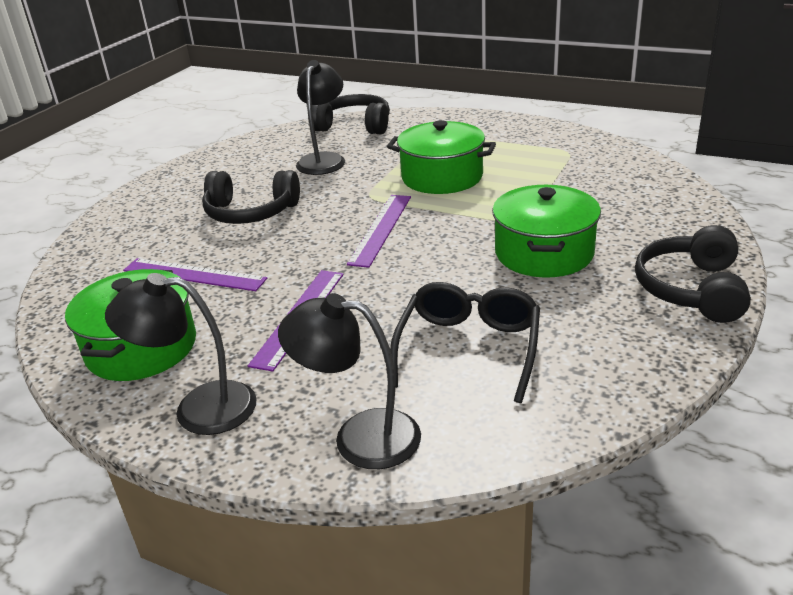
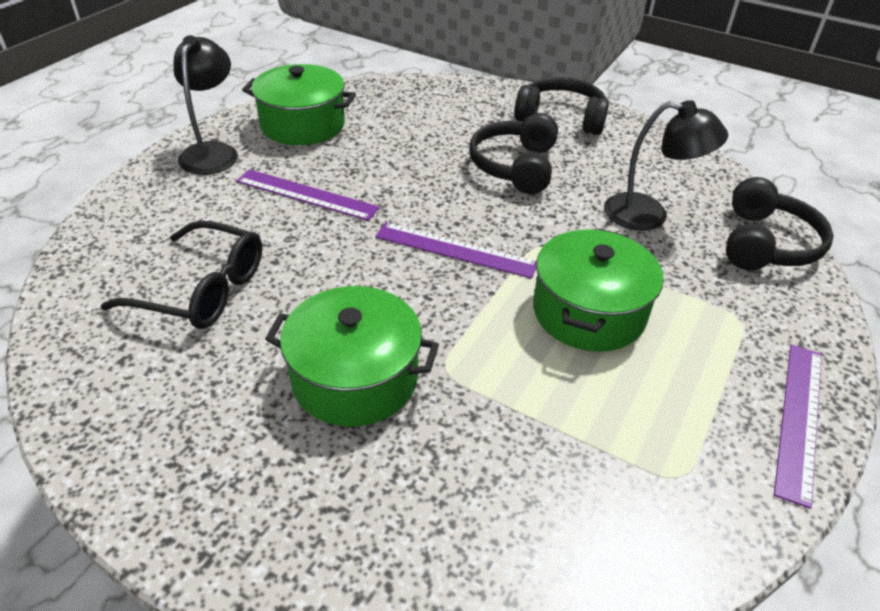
camera: 90 degrees right, 10 degrees up
purple ruler [123,258,267,291] -> purple ruler moved to [774,345,822,509]
black lamp [278,293,421,469] -> none
black headphones [635,225,751,323] -> black headphones moved to [514,77,609,135]

